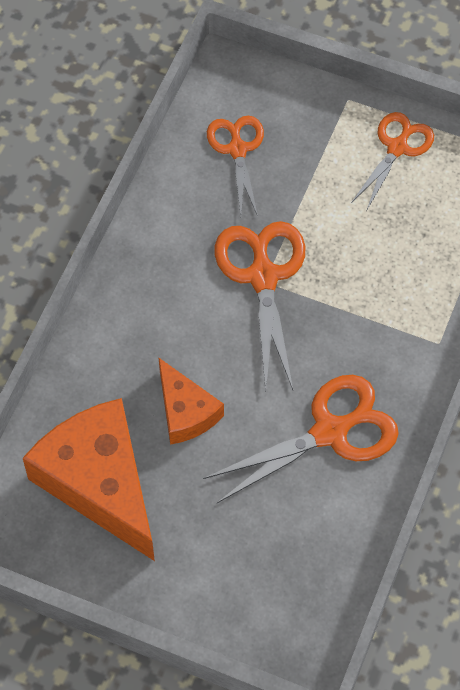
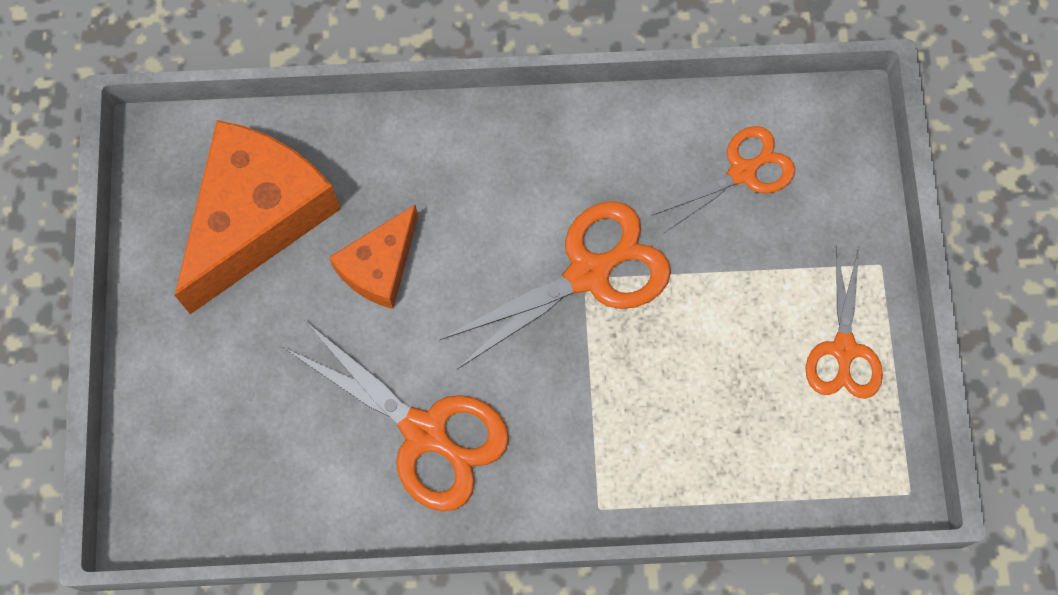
camera: 65 degrees right, 10 degrees up
orange scissors [351,112,434,211] -> orange scissors turned 90 degrees clockwise [806,246,883,399]

